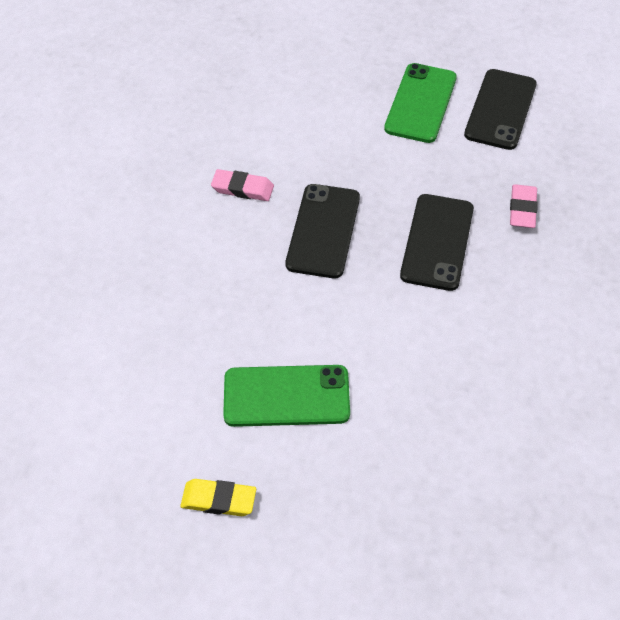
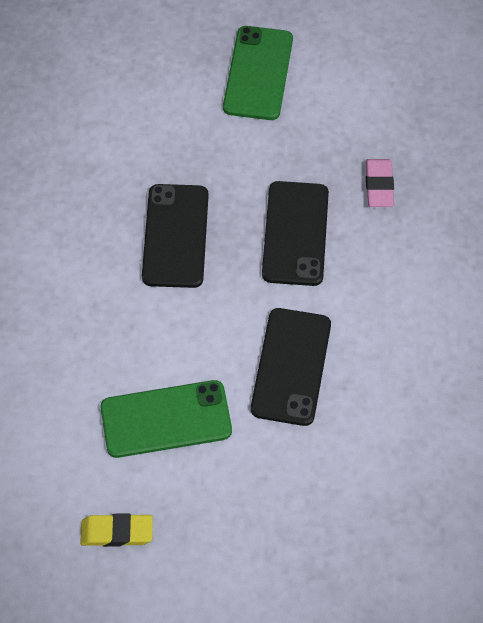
camera: 10 degrees left, 5 degrees up
pink eraser [211,169,274,201] -> none
black phone [464,69,537,150] -> black phone moved to [251,308,331,426]

